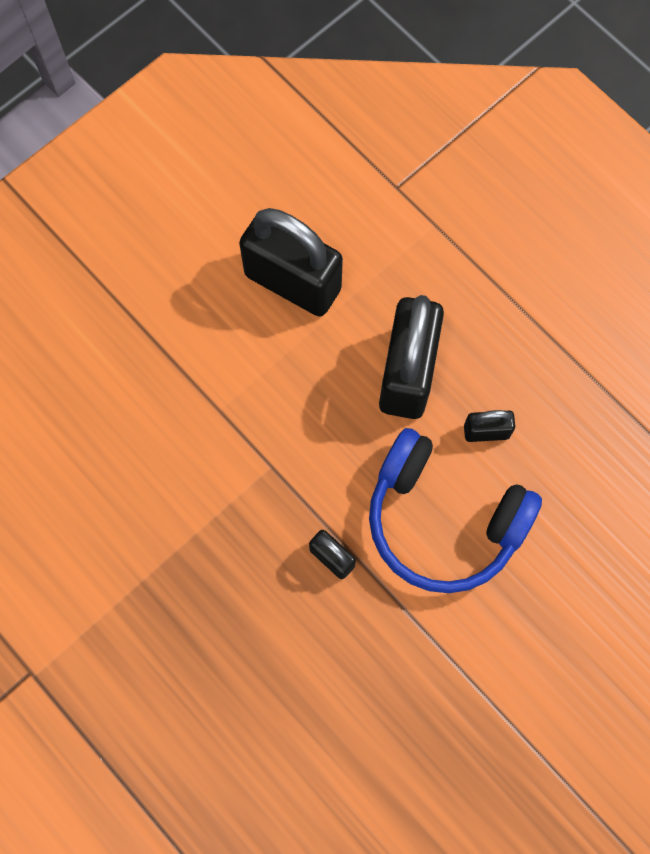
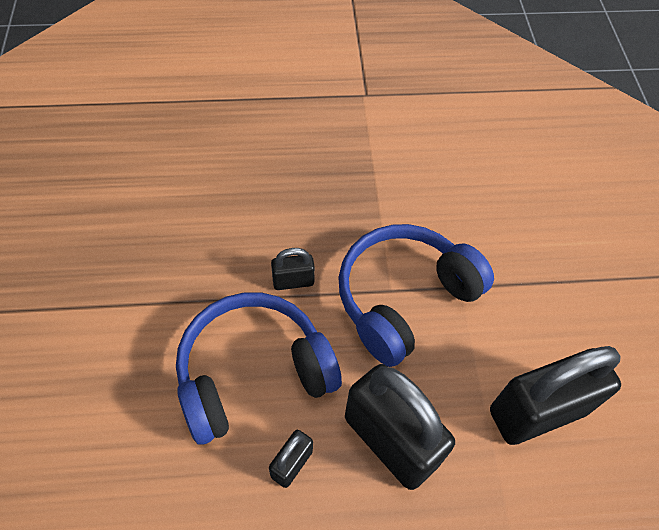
camera: 125 degrees right, 15 degrees down
none -> blue headphones [338,224,494,367]

